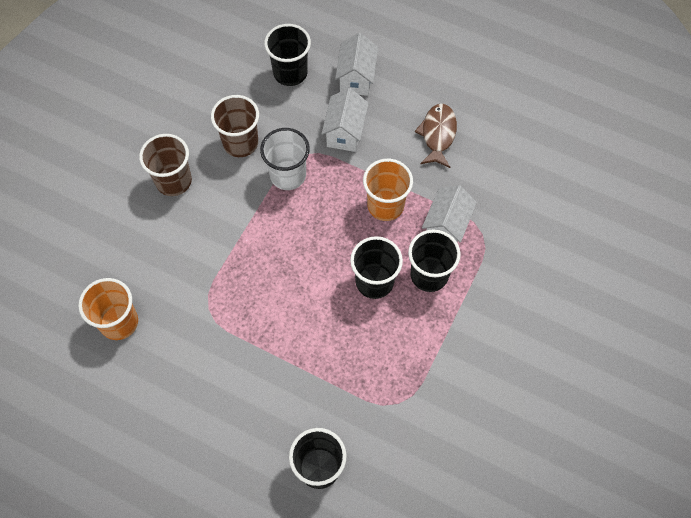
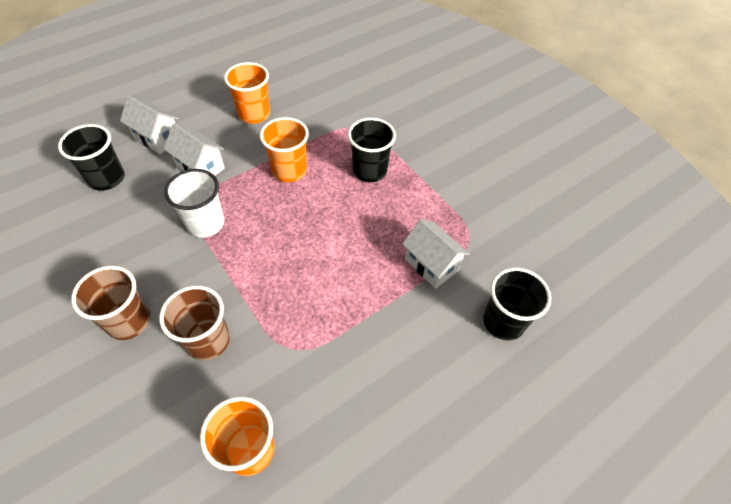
camera: 65 degrees left, 10 degrees down
brown cup [211,95,259,157] -> brown cup moved to [159,286,230,361]
black cup [350,236,403,299] -> none
brown fish [415,104,457,168] -> orange cup [224,62,270,124]
white house [422,185,477,243] -> white house moved to [402,219,469,289]

